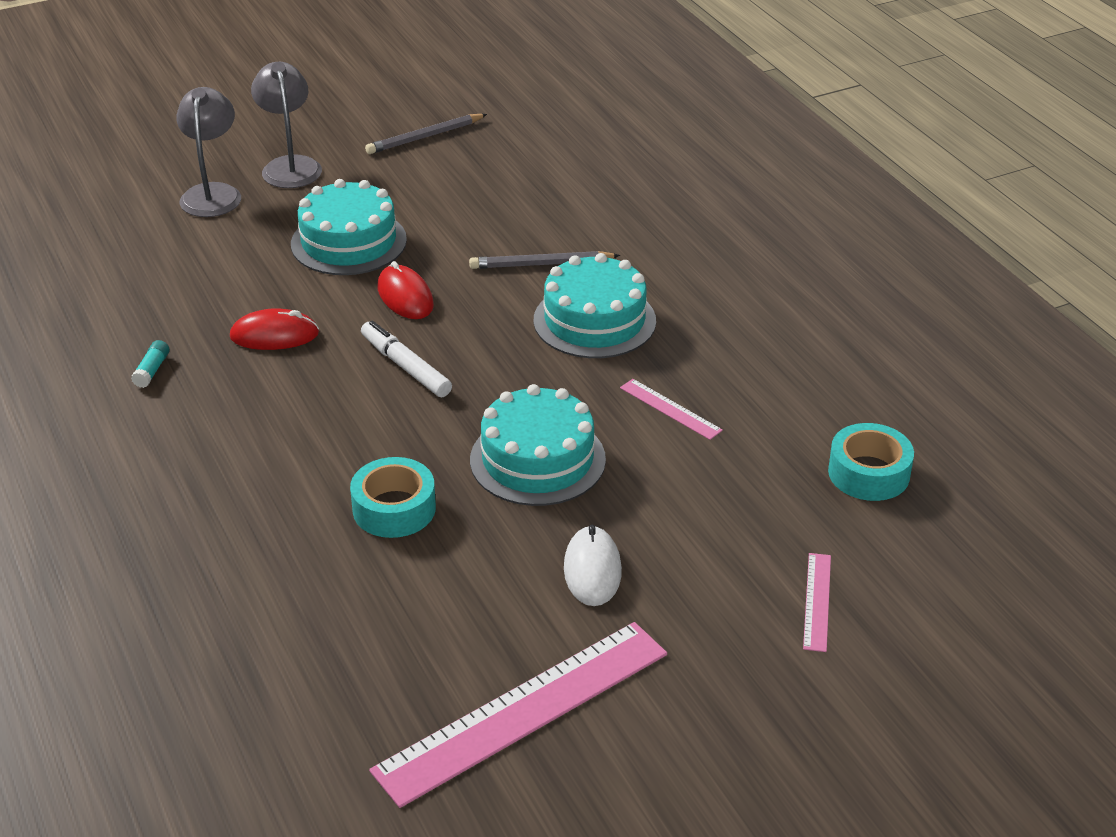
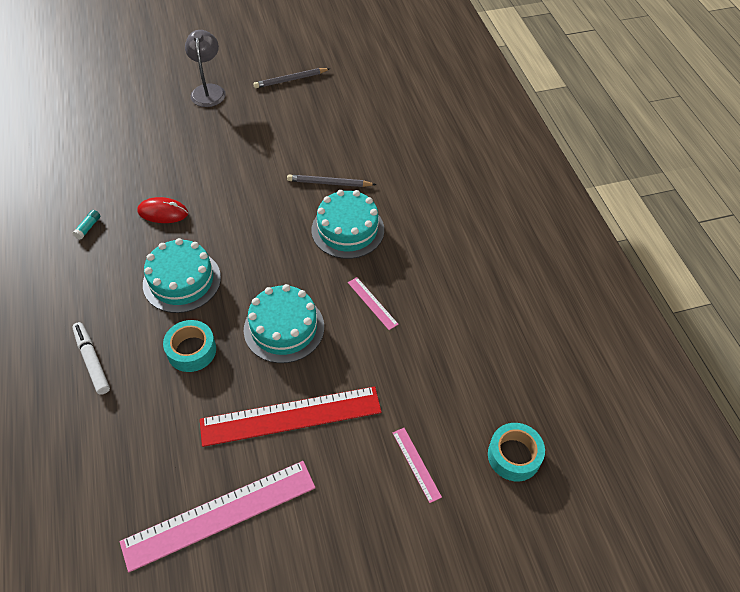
camera: 10 degrees right, 15 degrees up
grey lamp [176,87,241,217] -> none
turquoise cake [291,179,407,275] -> turquoise cake moved to [143,238,221,313]
white marker [361,321,452,397] -> white marker moved to [72,322,110,395]
red mouse [378,261,434,319] -> none
white mouse [564,525,622,606] -> red ruler [200,386,382,447]
pink ruler [803,553,831,652] -> pink ruler turned 45 degrees counterclockwise [393,428,442,503]
turquoise tape [828,423,914,501] -> turquoise tape moved to [488,423,545,481]

